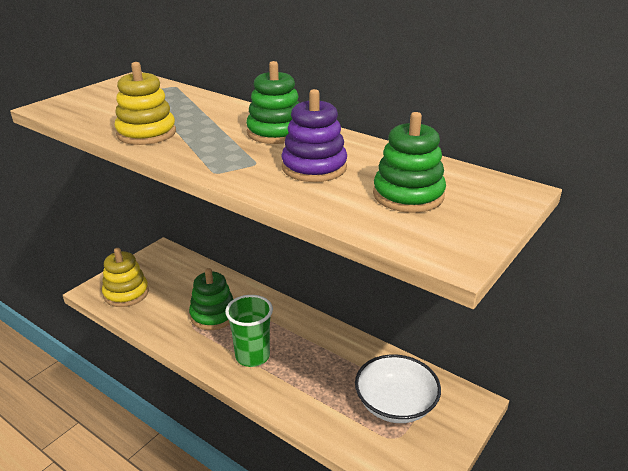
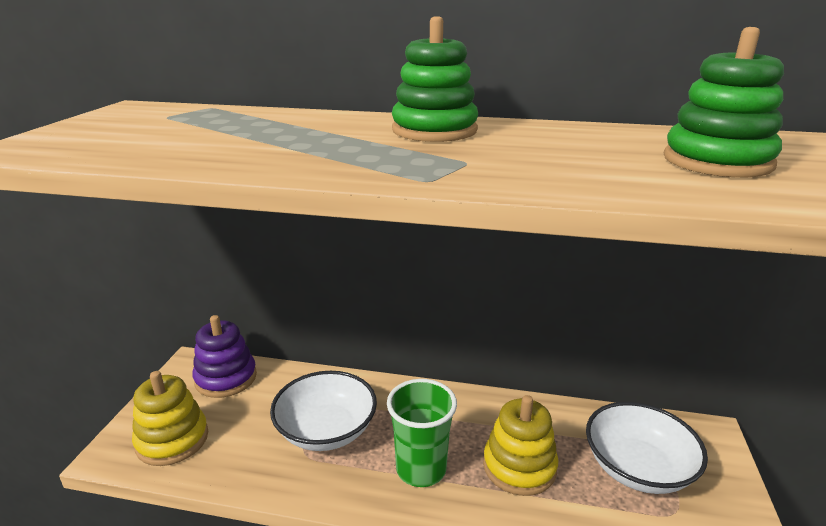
camera: 25 degrees left, 5 degrees down
yellow stacking toy [114,62,176,145] -> yellow stacking toy moved to [483,395,558,496]
green stacking toy [189,268,233,330] -> white bowl [270,371,377,451]
purple stacking toy [281,89,347,182] -> purple stacking toy moved to [192,315,257,398]

